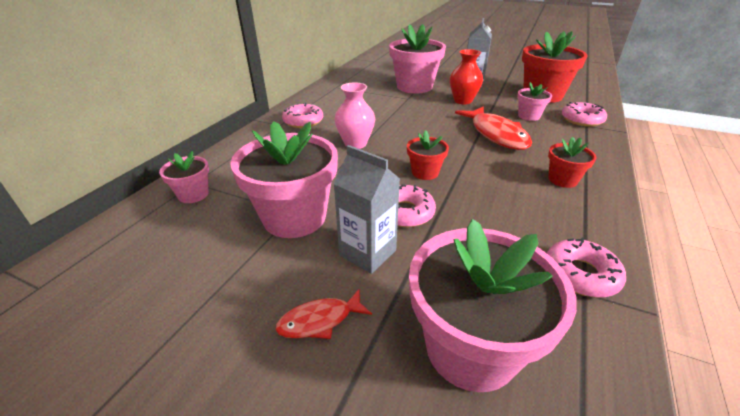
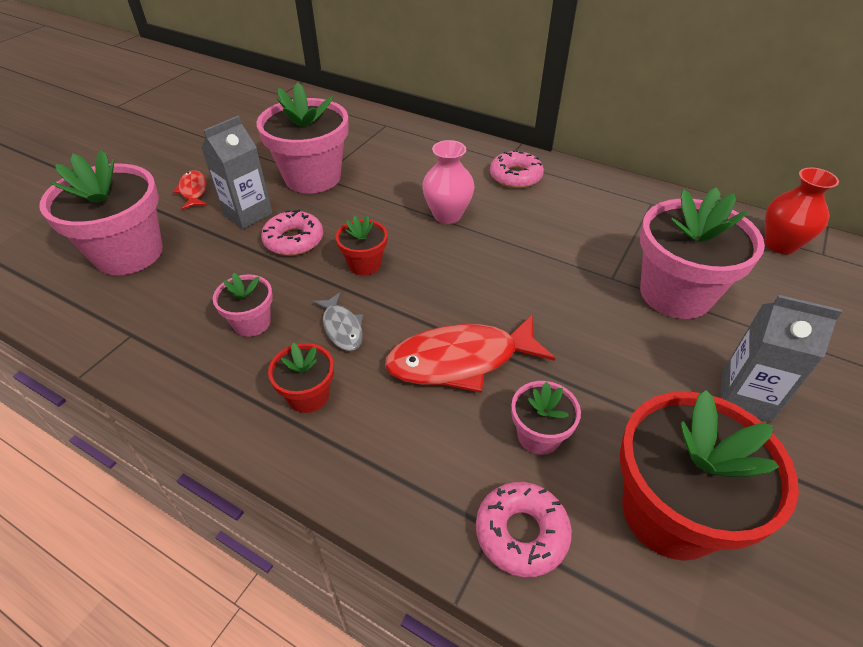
camera: 95 degrees right, 10 degrees up
pink flower pot [159,151,209,203] -> pink flower pot moved to [213,273,273,337]
red vase [450,49,483,104] -> red vase moved to [765,167,839,254]
pink donut [547,238,626,297] -> none
none -> grey fish [312,292,363,351]

